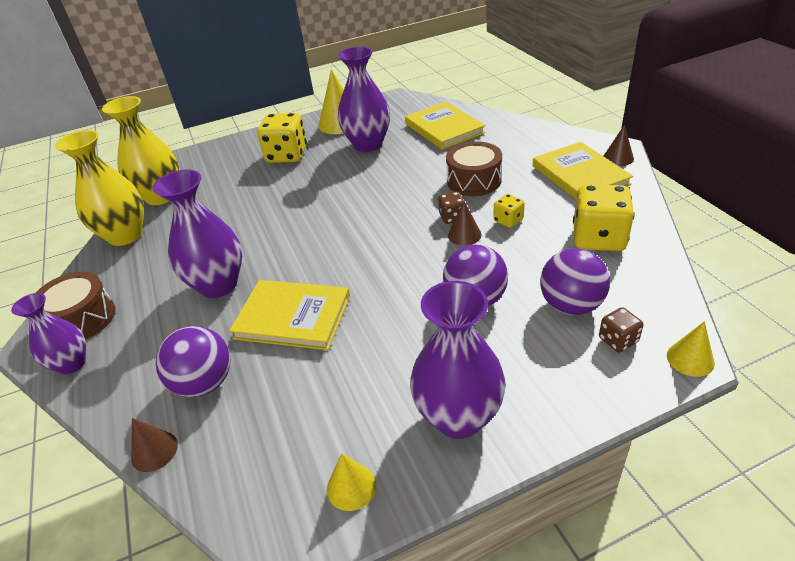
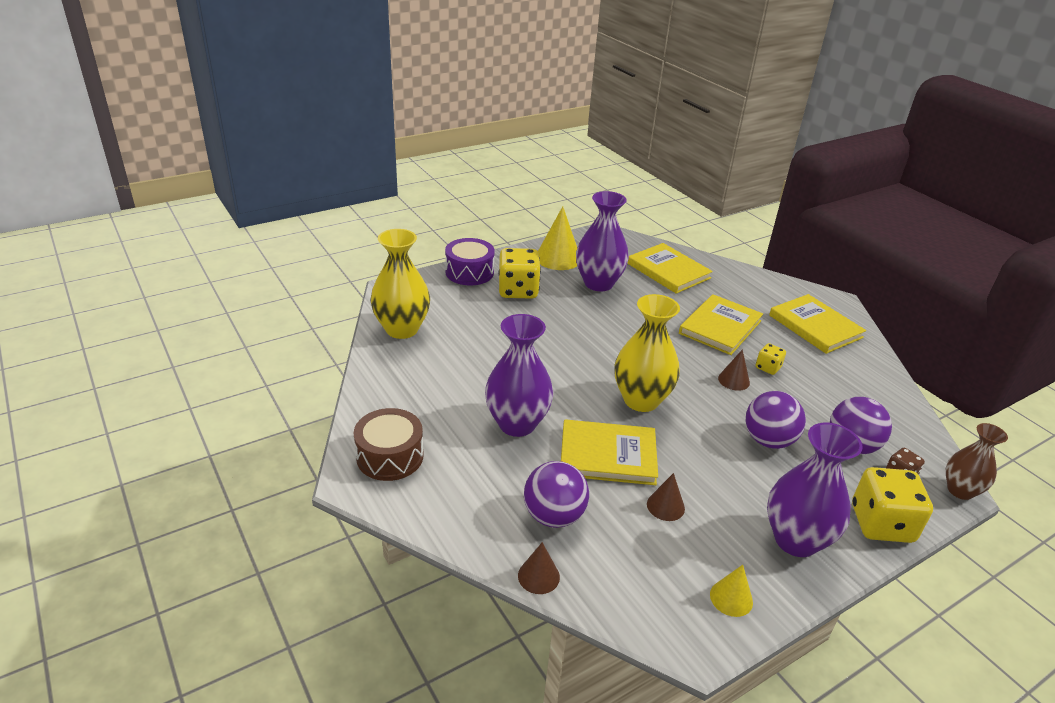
camera: 15 degrees left, 5 degrees down
purple vase [11,293,86,374] -> none
yellow vase [55,130,144,246] -> yellow vase moved to [614,294,680,412]
brown dice [438,192,464,224] -> none
brown drum [446,141,502,196] -> yellow book [679,294,763,355]
yellow dice [573,184,634,251] -> yellow dice moved to [852,467,933,543]
brown cone [604,125,634,166] -> brown cone moved to [647,473,685,521]
yellow cone [667,321,715,377] -> brown vase [946,423,1008,500]
none -> purple drum [445,238,495,285]

